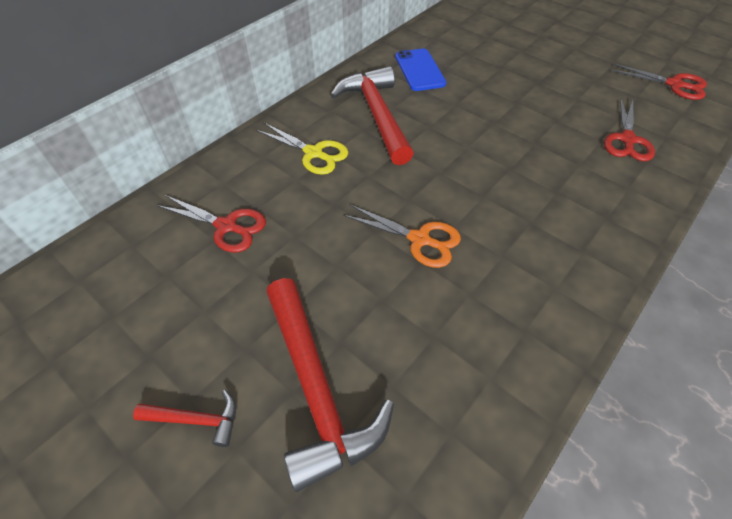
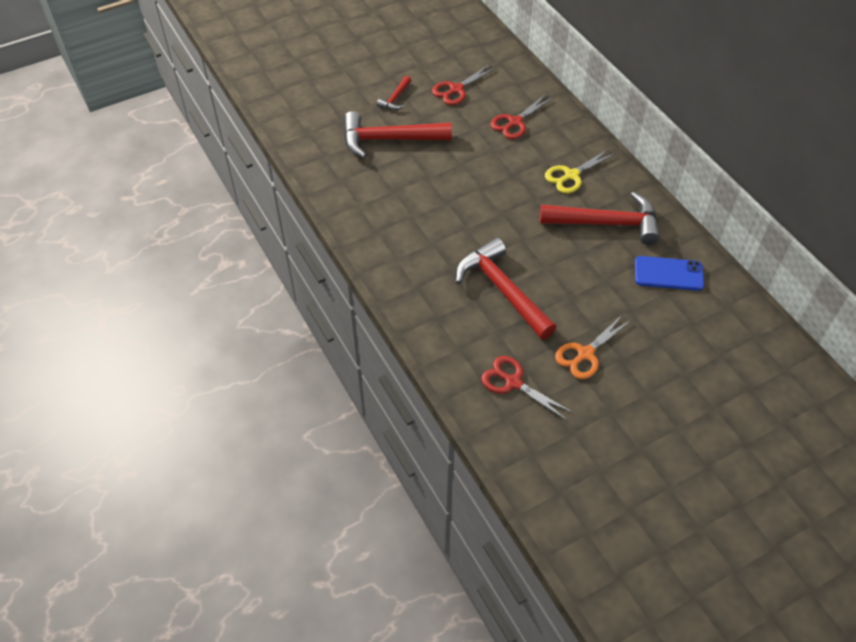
camera: 110 degrees right, 0 degrees up
orange scissors [344,205,461,268] -> orange scissors moved to [555,314,632,379]
red scissors [611,63,707,100] -> red scissors moved to [432,64,495,105]
none -> red hammer [456,237,557,340]

